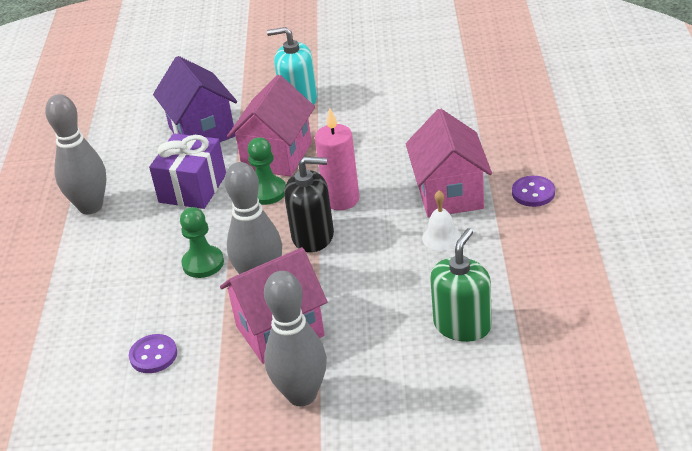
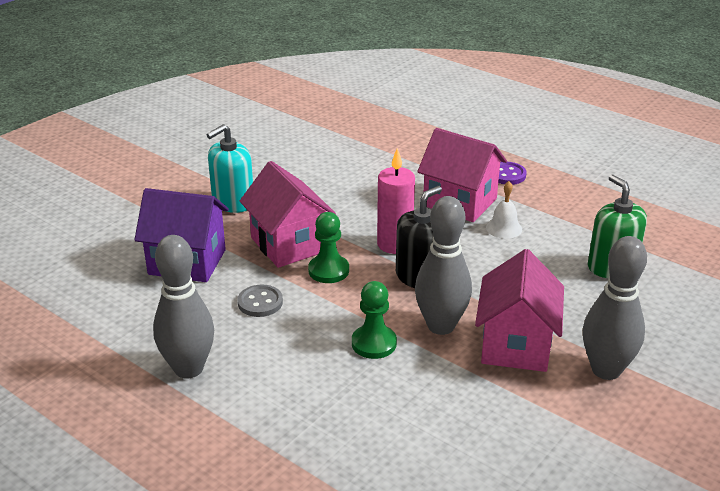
camera: 55 degrees left, 5 degrees down
purple button [129,334,177,373] -> none
purple gift [149,133,226,209] -> grey button [238,285,283,317]

